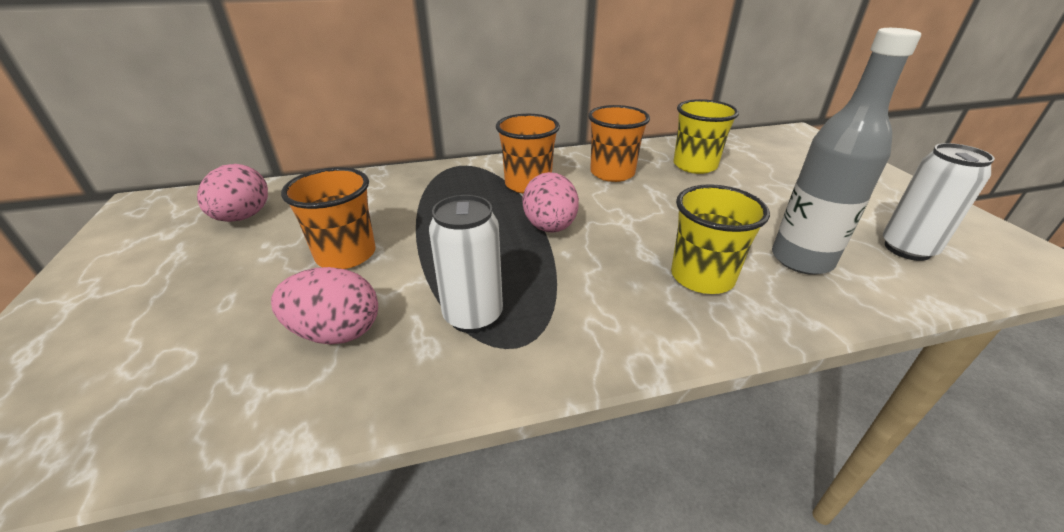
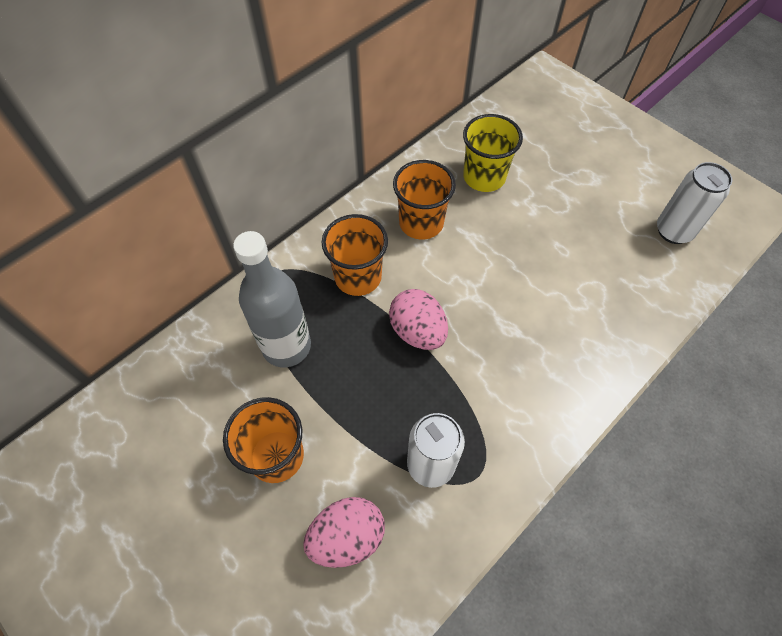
camera: 30 degrees left, 25 degrees up
pink egg [197,164,268,222] -> none
yellow cup [671,184,770,294] -> none
grey bottle [772,28,921,275] -> grey bottle moved to [233,231,311,367]

